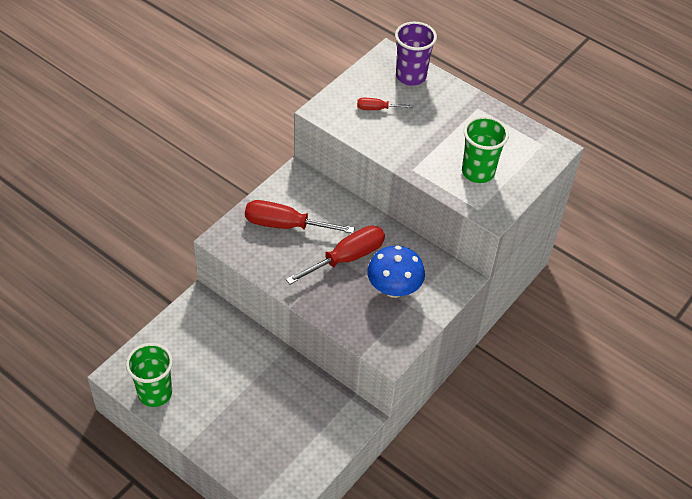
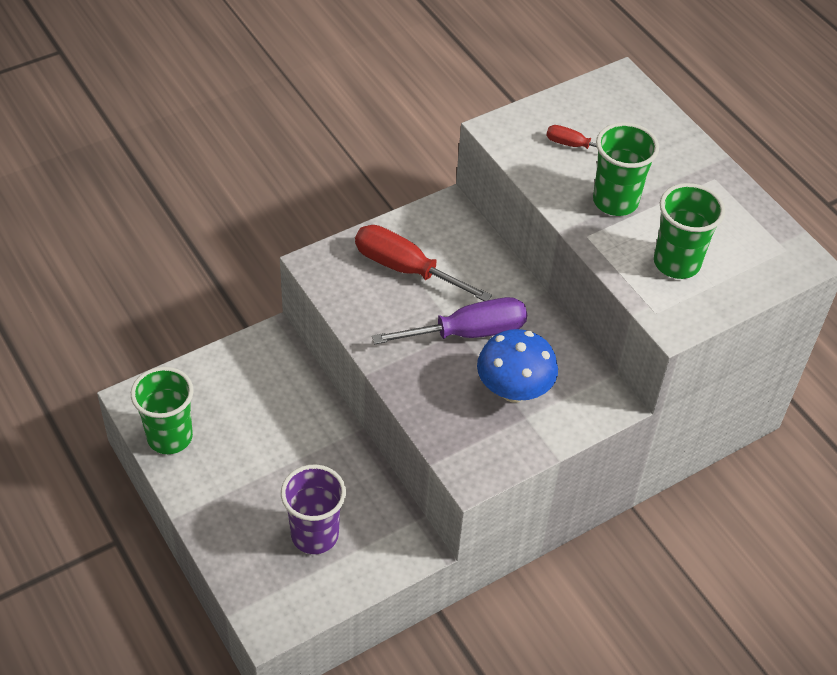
camera: 20 degrees right, 0 degrees up
red screwdriver [286,225,385,284] -> purple screwdriver [372,297,527,344]
purple cup [395,22,437,86] -> purple cup moved to [281,465,346,554]
none -> green cup [593,122,659,216]

